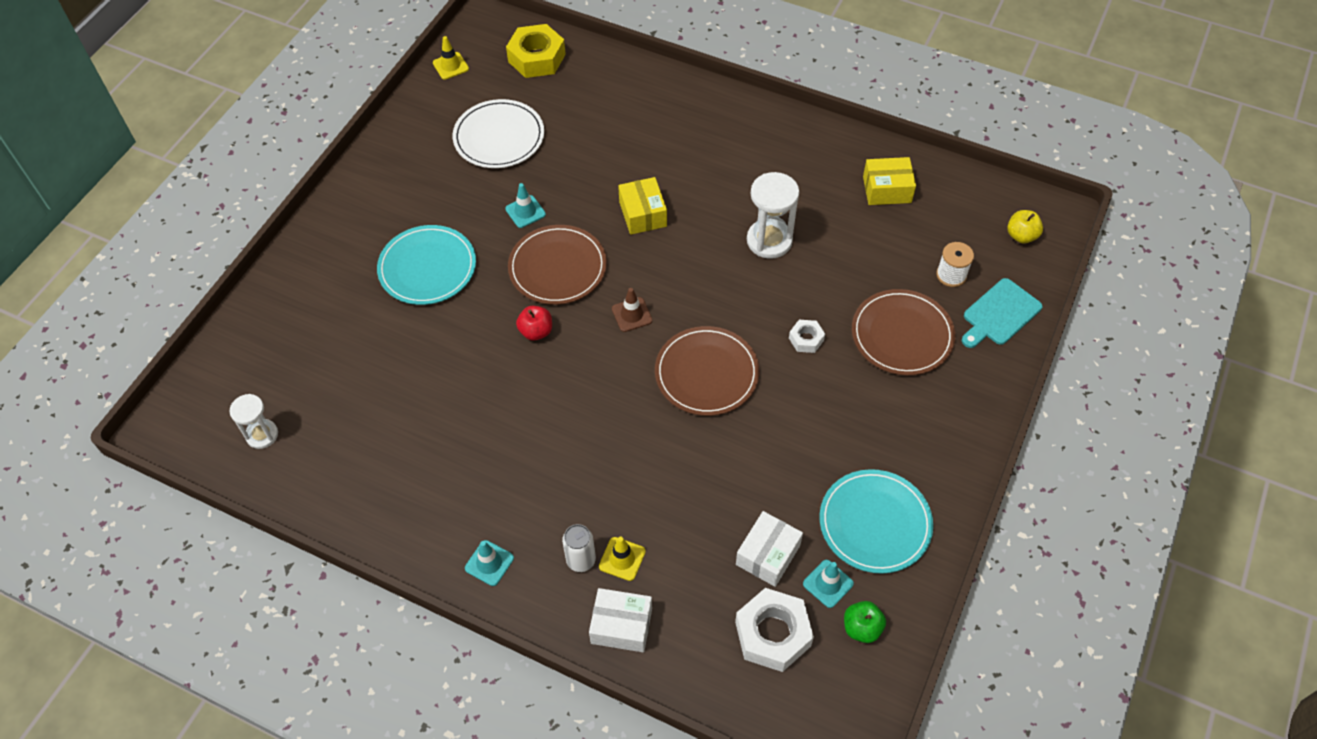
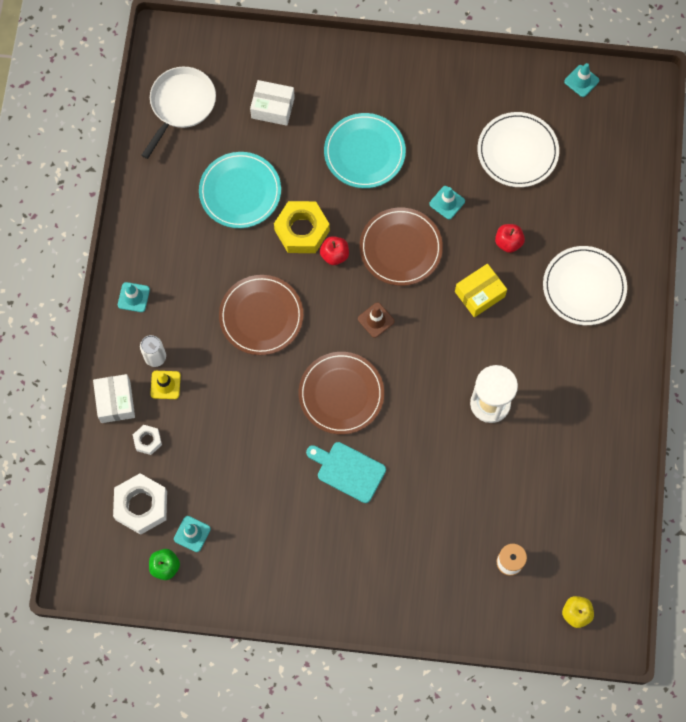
camera: 70 degrees right, 15 degrees up
white hourglass [229,394,278,449] -> white pan [141,67,216,159]
yellow traffic cone [433,36,469,80] -> turquoise traffic cone [564,63,599,97]
yellow nut [506,24,566,78] -> yellow nut moved to [274,201,330,253]
white box [736,511,803,587] -> white box moved to [250,80,295,126]
white nut [789,320,825,353] -> white nut moved to [133,425,162,455]
turquoise plate [820,469,933,574] -> turquoise plate moved to [199,152,281,228]
brown plate [852,289,955,375] -> brown plate moved to [219,275,303,355]
yellow box [863,157,916,205] -> none
turquoise cutting board [962,278,1042,348] -> turquoise cutting board moved to [306,442,386,503]
none -> red apple [495,224,525,253]
none -> white plate [543,246,627,325]

